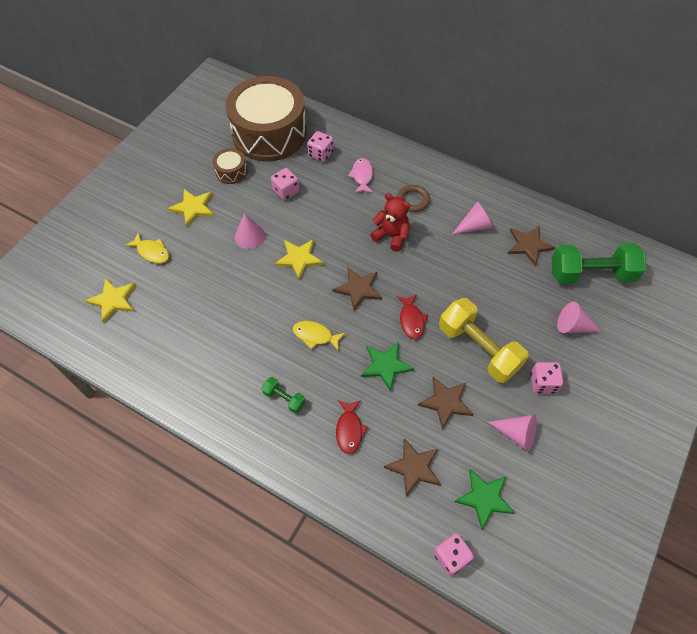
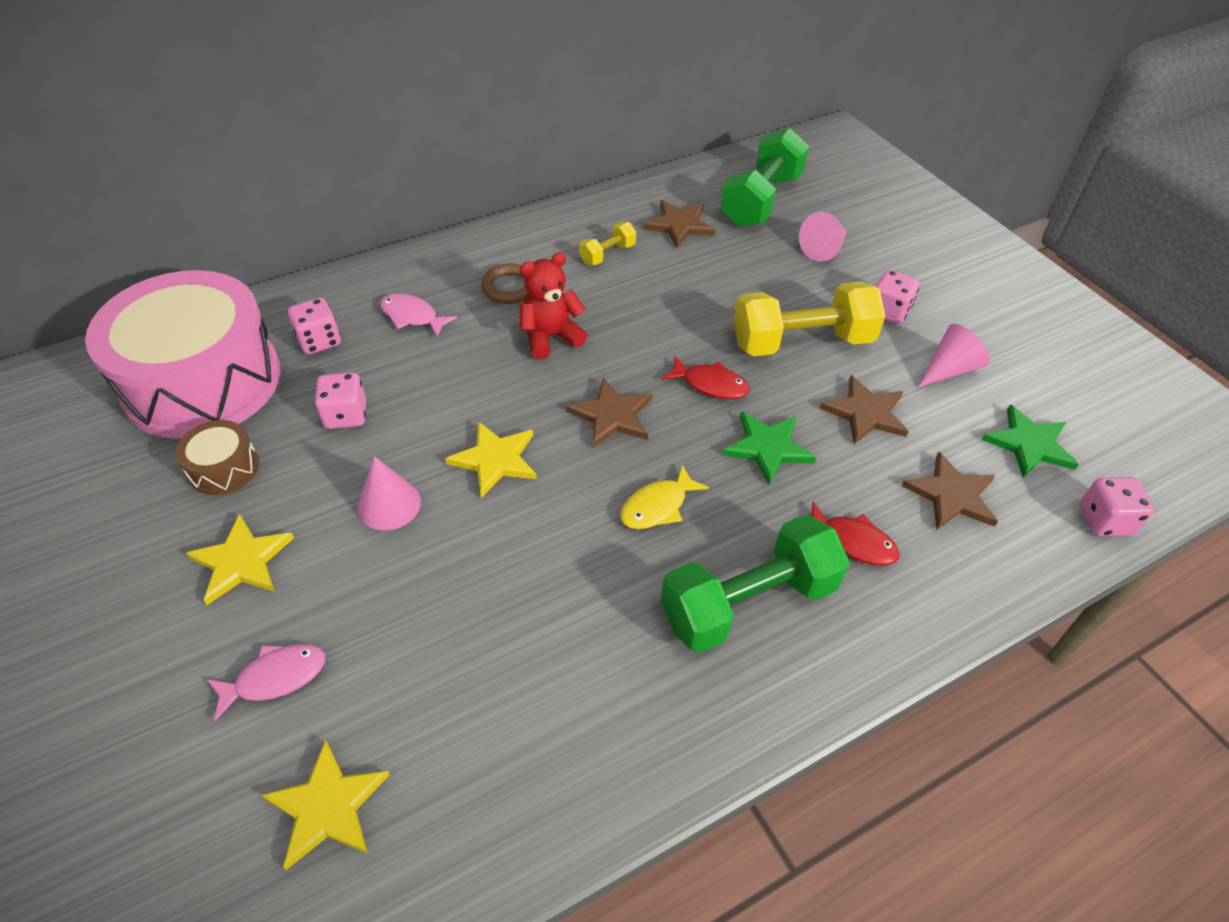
camera: 60 degrees left, 10 degrees down
yellow fish [125,233,169,263] -> pink fish [206,644,325,721]
brown drum [225,76,307,162] -> pink drum [85,270,281,439]
green dumbbell [262,377,306,414] -> green dumbbell [661,514,850,653], size x2.13
pink cone [453,202,493,234] -> yellow dumbbell [579,222,636,265]

